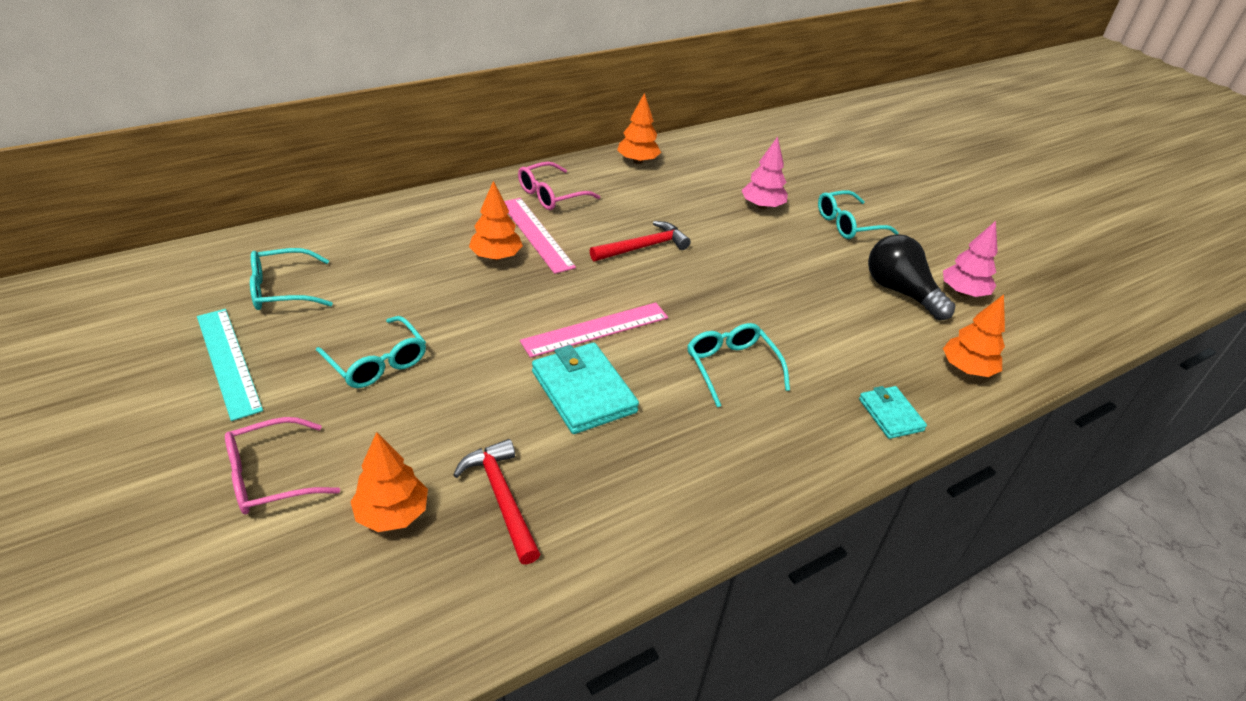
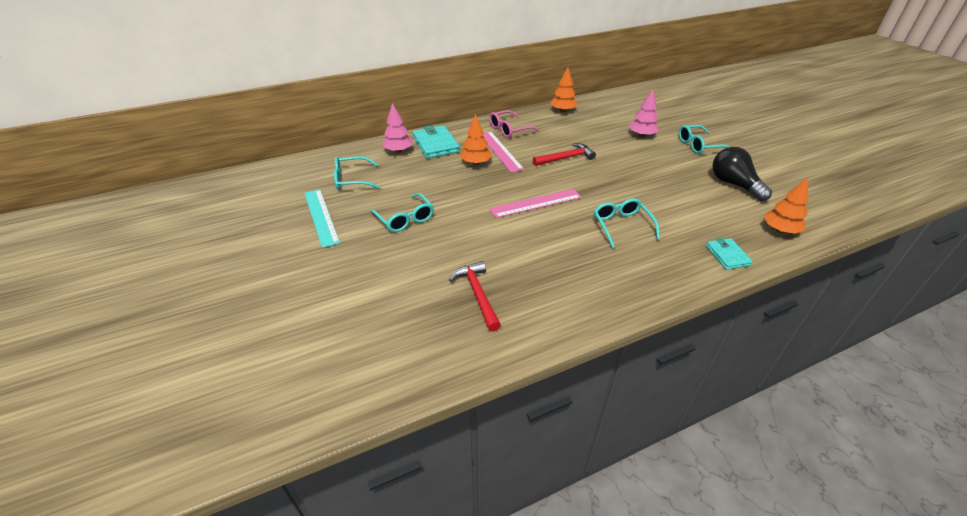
camera: 10 degrees right, 0 degrees up
pink glasses [225,417,340,515] -> none
orange tree [350,432,428,532] -> none
turquoise wallet [532,343,639,434] -> turquoise wallet moved to [413,125,460,159]
pink tree [943,221,998,297] -> pink tree moved to [382,103,413,153]

